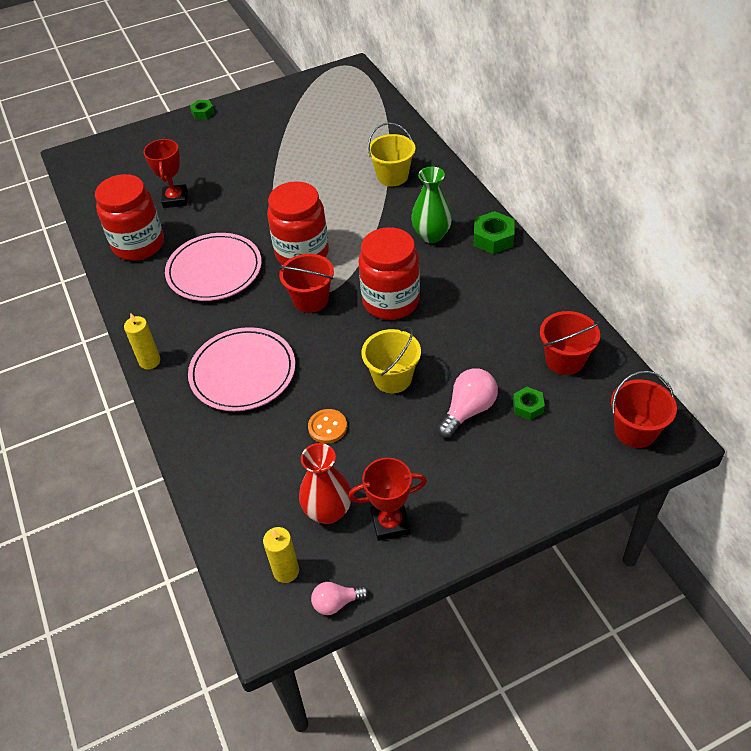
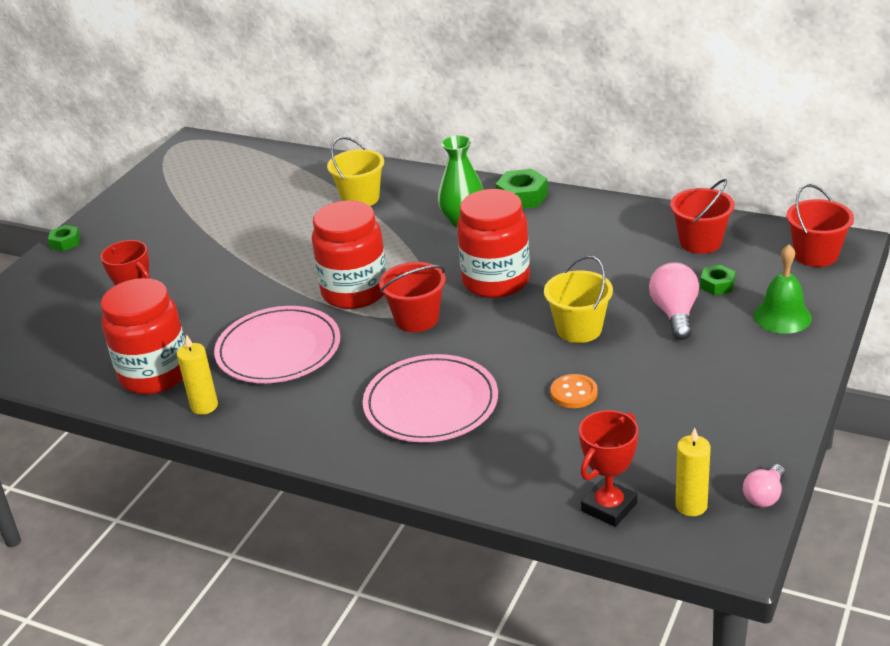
camera: 40 degrees left, 15 degrees down
yellow candle [124,313,160,369] -> yellow candle moved to [177,334,218,415]
red vase [299,443,351,524] -> none
red trophy [348,458,427,541] -> red trophy moved to [579,410,638,527]
none -> green bell [753,244,812,334]

